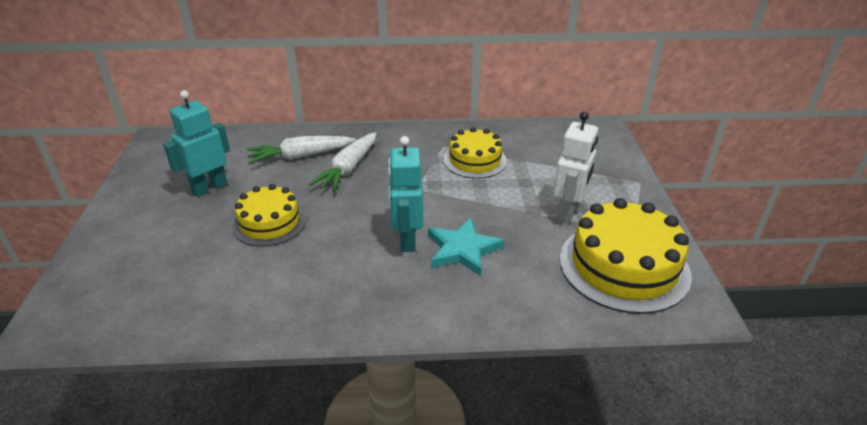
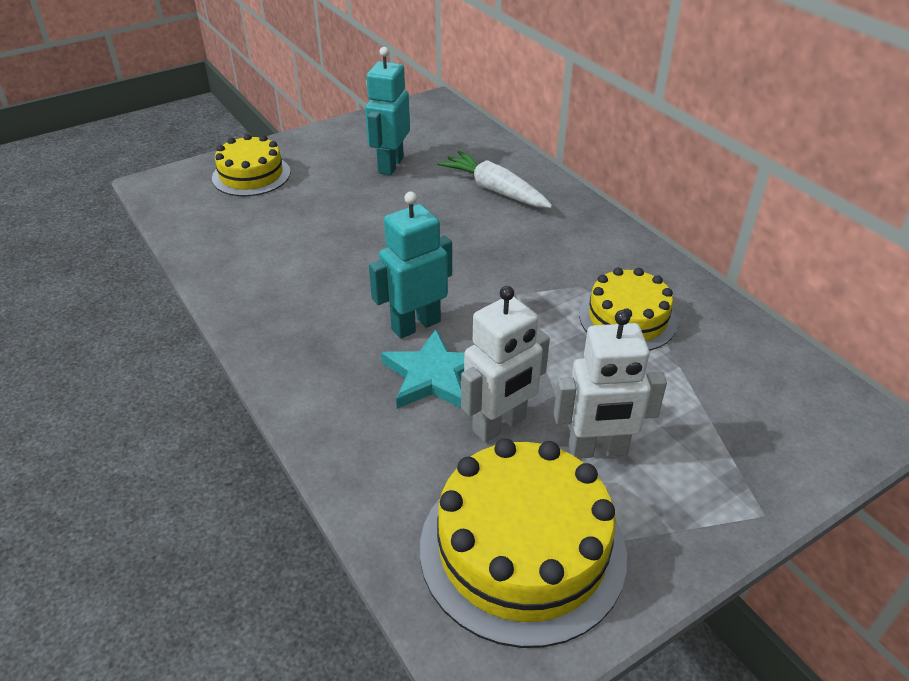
camera: 60 degrees right, 5 degrees up
turquoise robot [163,90,230,197] -> turquoise robot turned 90 degrees counterclockwise [365,47,410,175]
yellow cake [232,184,306,247] -> yellow cake moved to [212,134,291,196]
white carrot [309,132,377,192] -> none
none -> white robot [461,286,550,443]

